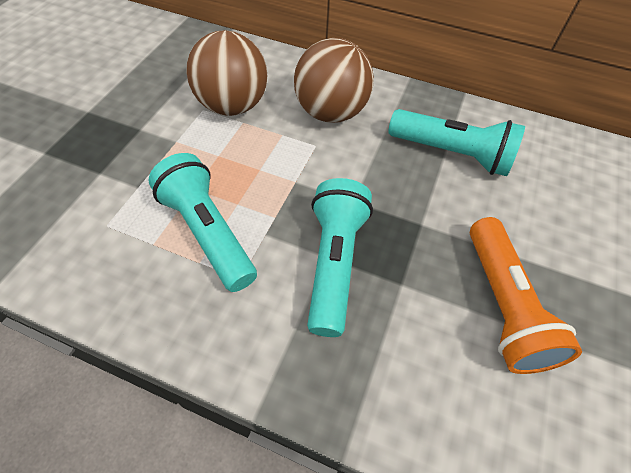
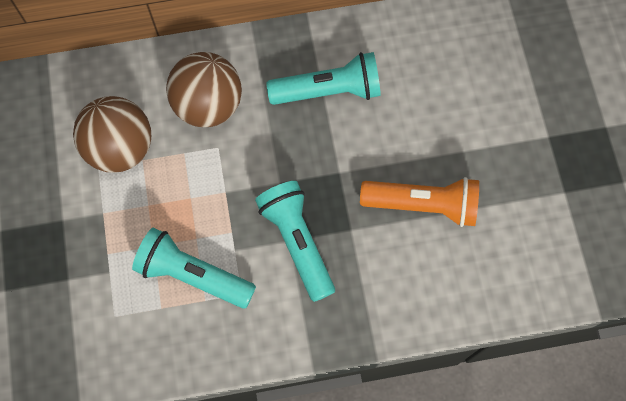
camera: 30 degrees left, 15 degrees up
orange flashlight [470,217,582,374] -> orange flashlight turned 45 degrees counterclockwise [360,177,479,227]

